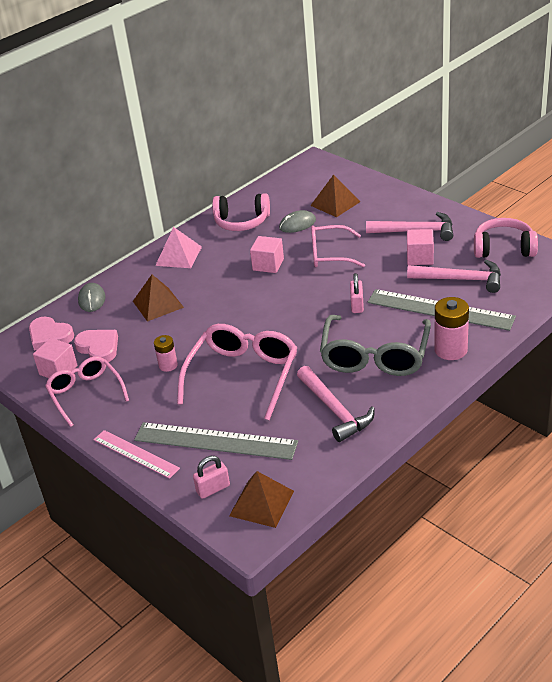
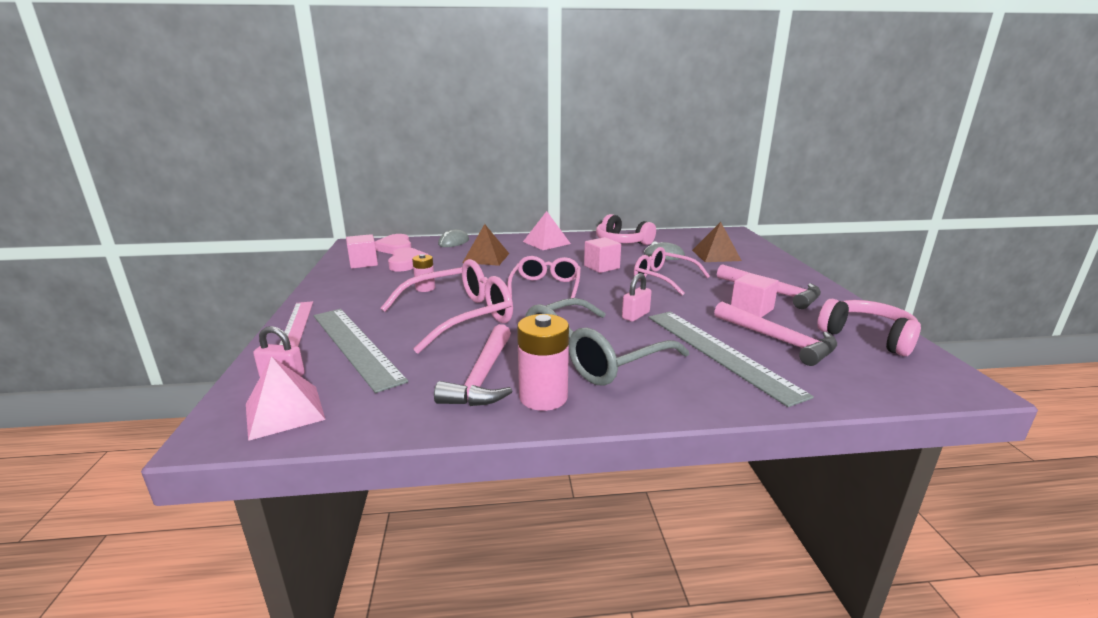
camera: 35 degrees right, 15 degrees down
pink glasses [45,356,129,427] -> pink glasses moved to [508,256,581,298]
brown pyramid [229,471,294,528] -> pink pyramid [246,356,326,441]
pink battery [434,297,469,360] -> pink battery moved to [517,314,569,411]

